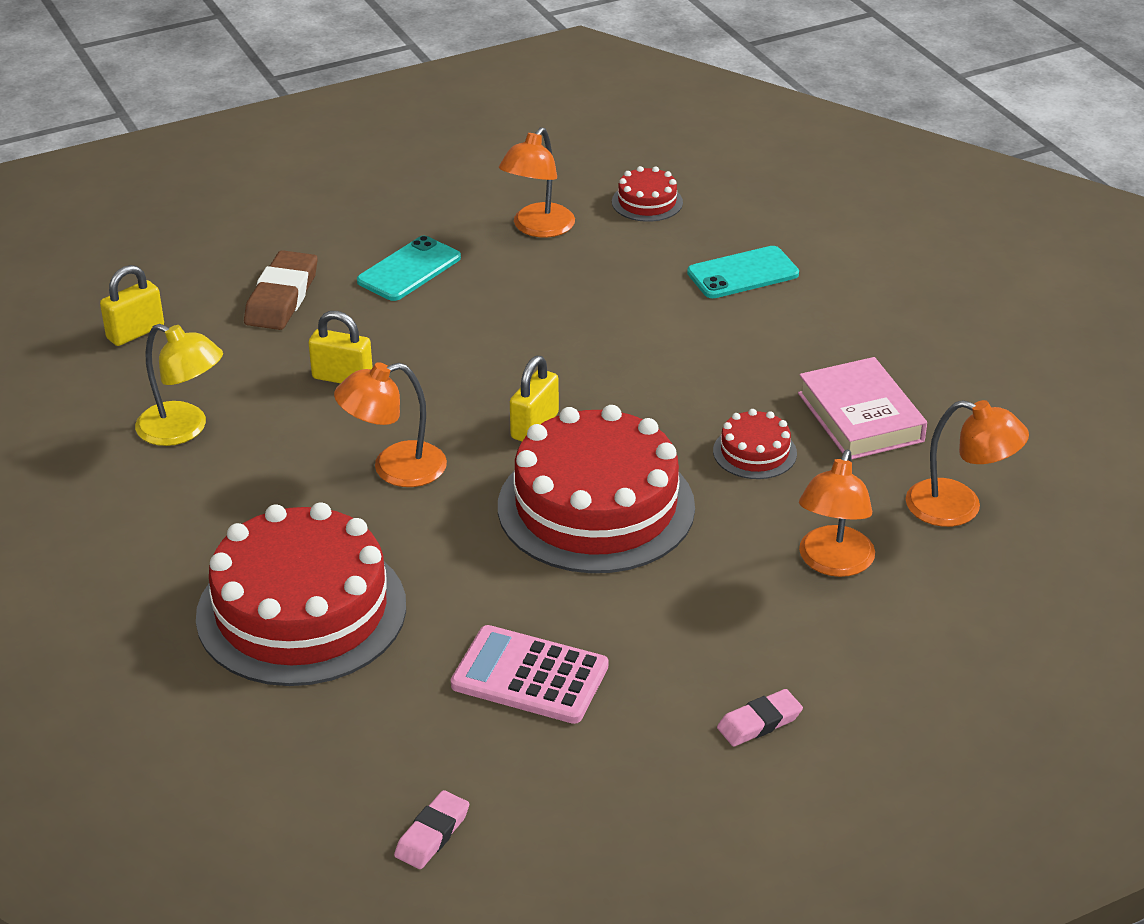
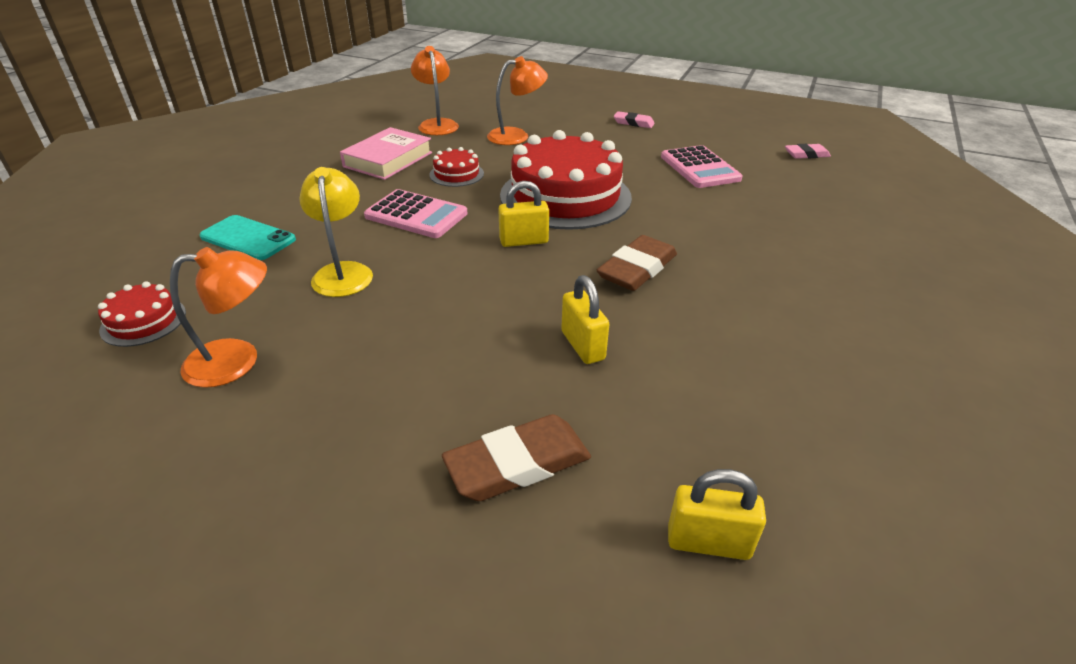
camera: 130 degrees left, 0 degrees up
yellow lamp [135,324,223,446] -> yellow lamp moved to [299,167,373,297]
red cake [196,502,406,686] -> none
orange lamp [334,362,447,487] -> brown eraser [597,235,677,291]
turquoise phone [357,236,461,301] -> none
none -> pink calculator [364,189,468,238]

